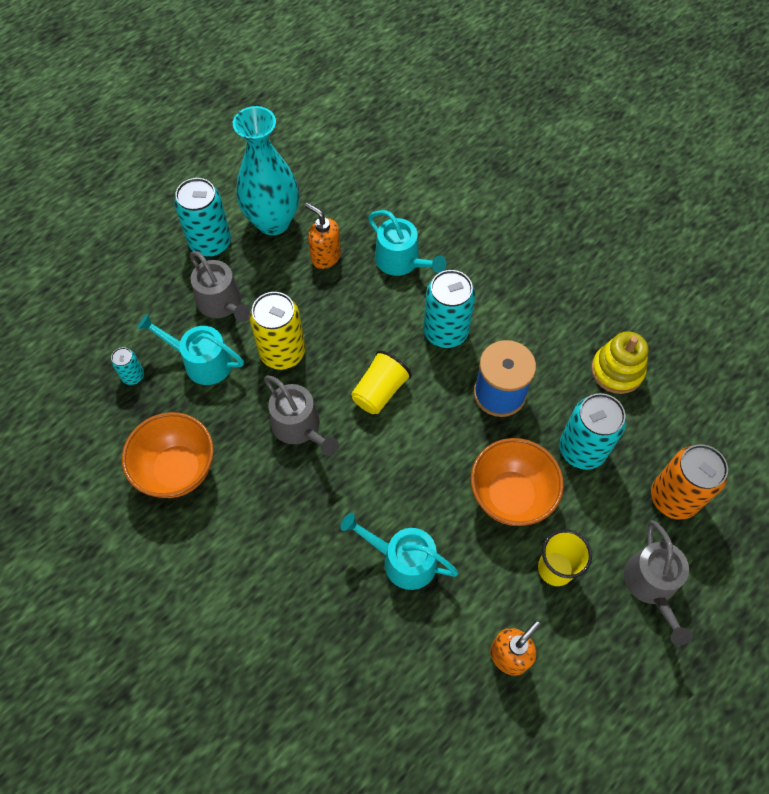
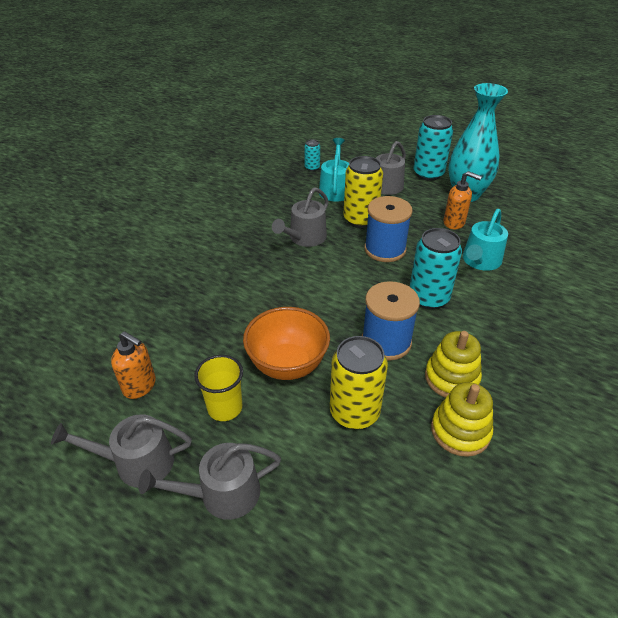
camera: 75 degrees right, 20 degrees down
orange bowl [122,412,214,498] -> none
orange soap dispenser [305,202,341,269] -> orange soap dispenser turned 90 degrees clockwise [443,171,482,229]
turquoise watering can [340,513,459,590] -> none
yellow cup [351,350,412,414] -> none
turquoise can [559,393,626,470] -> yellow can [330,336,388,429]
orange can [651,444,728,520] -> none
none -> grey watering can [51,414,192,488]
none -> blue spool [364,196,413,262]
none -> yellow stacking toy [425,331,482,398]

